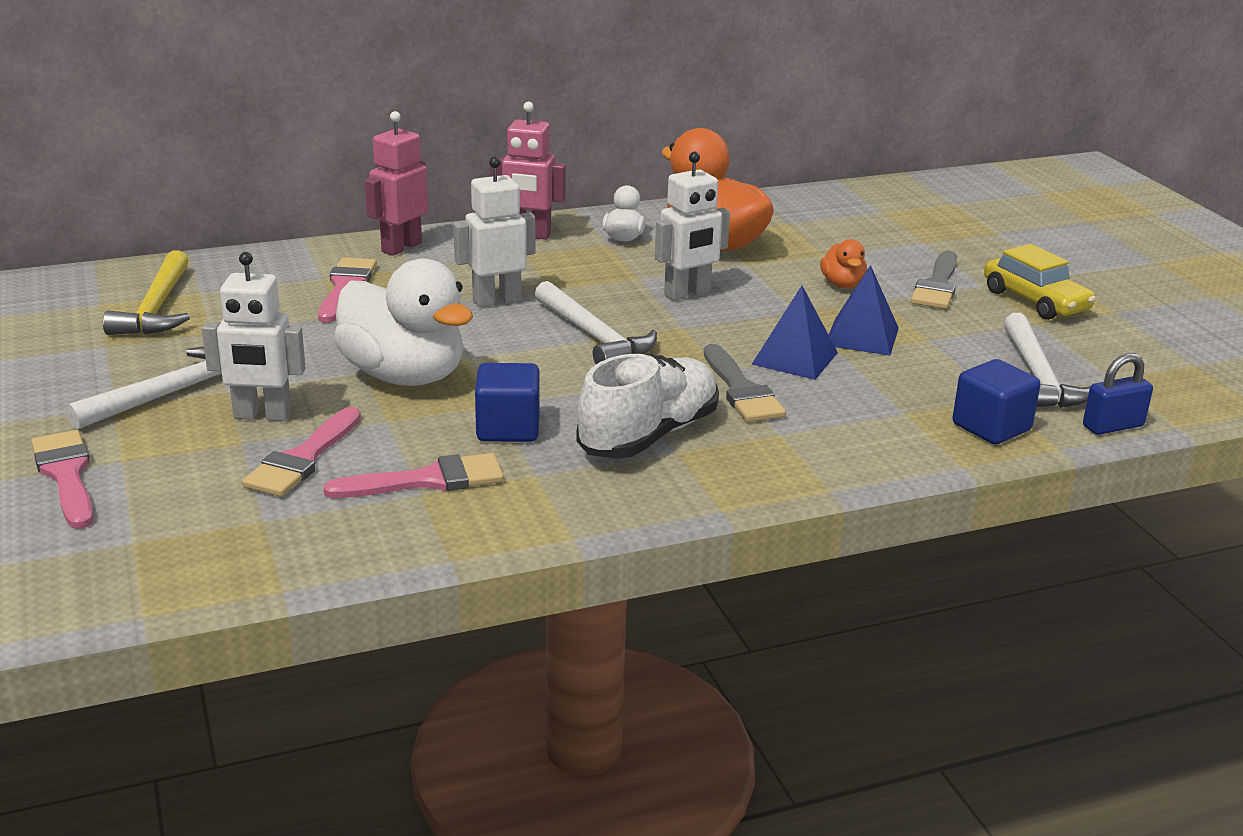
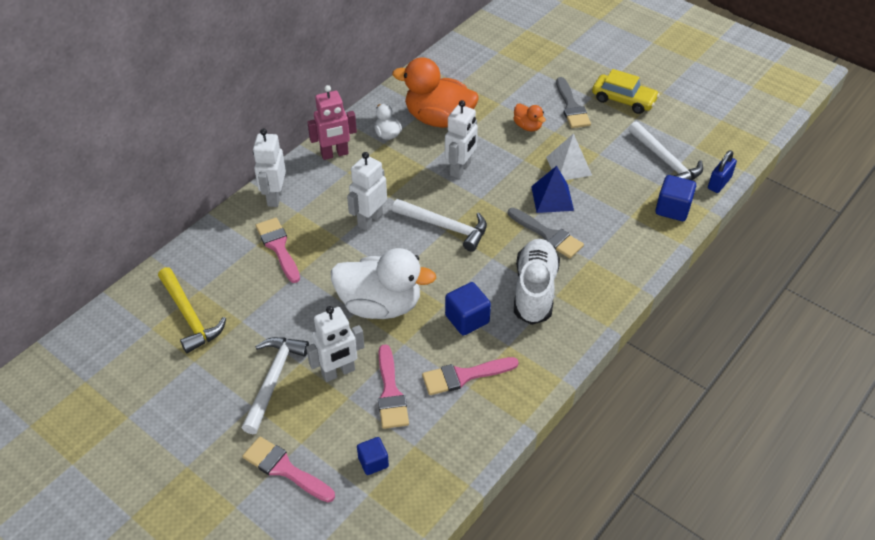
camera: 30 degrees left, 20 degrees up
pink brush [323,453,504,498] -> pink brush turned 150 degrees counterclockwise [422,357,519,395]
pink robot [365,111,428,256] -> white robot [253,128,286,207]
blue pyramid [829,265,899,356] -> white pyramid [546,133,592,180]
none -> blue cube [357,437,389,475]

